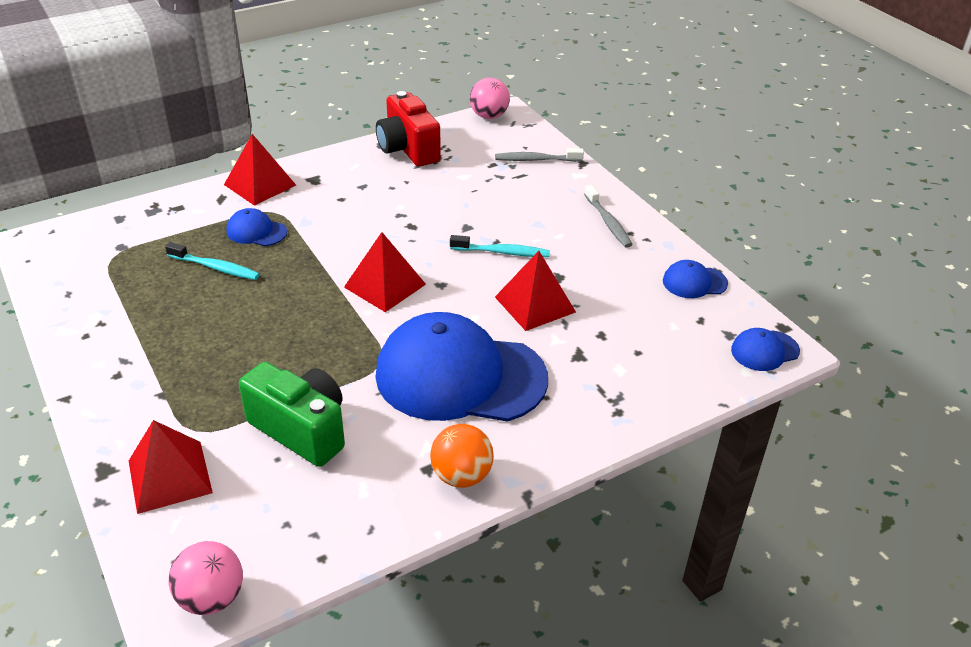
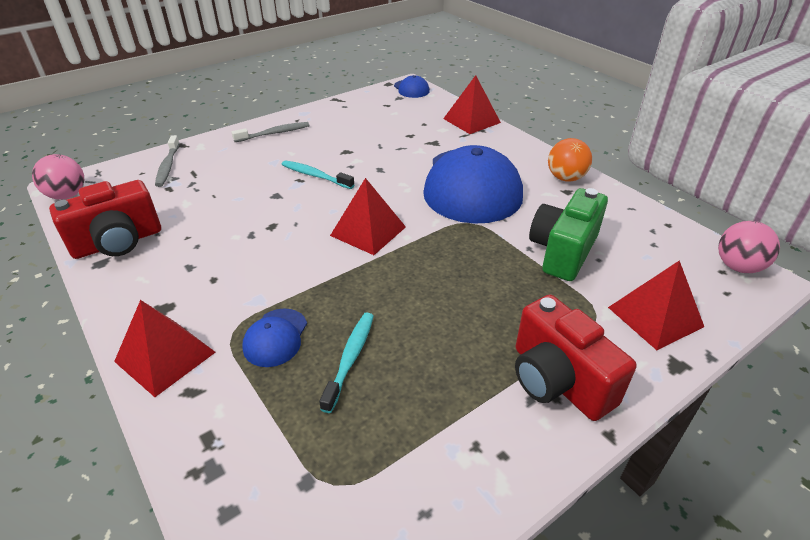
camera: 95 degrees left, 0 degrees up
turquoise toothbrush [450,235,550,257] -> turquoise toothbrush turned 60 degrees counterclockwise [282,160,355,189]
red pyramid [495,251,576,331] -> red pyramid moved to [443,75,501,134]
blue cap [663,260,728,298] -> none
none -> red camera [515,295,637,421]

